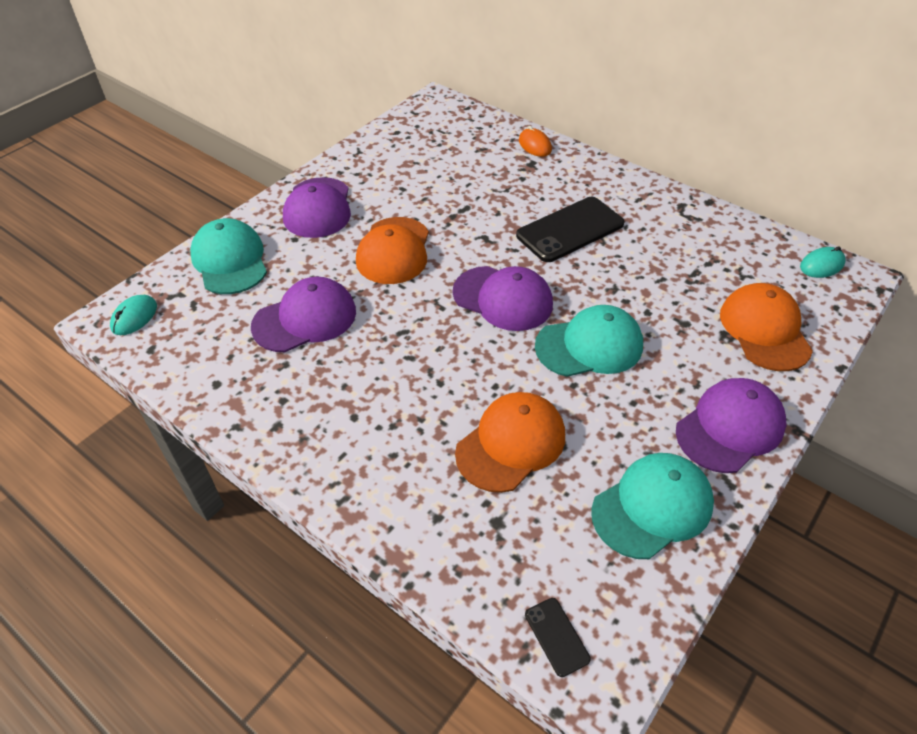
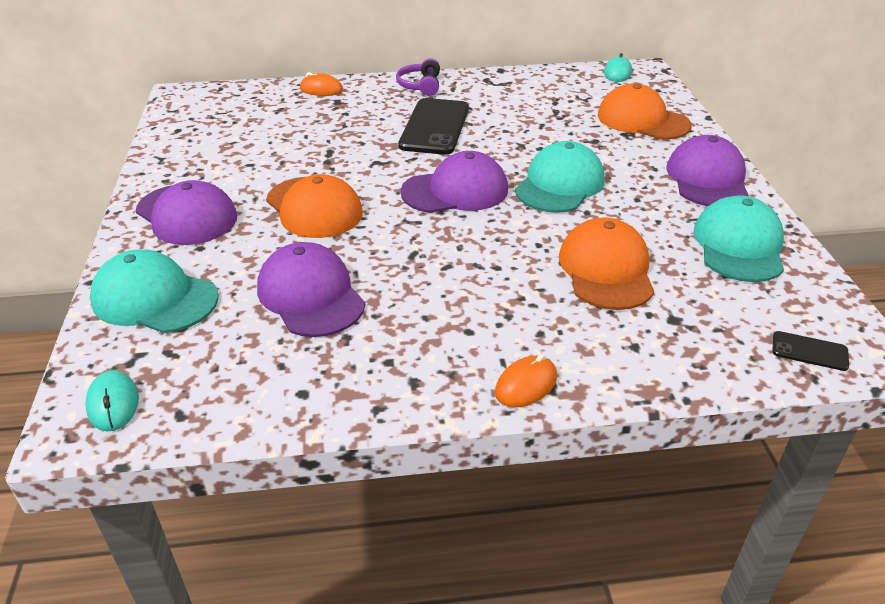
camera: 45 degrees left, 10 degrees down
purple cap [251,277,356,352] -> purple cap turned 45 degrees counterclockwise [257,242,365,337]
none -> purple headphones [396,58,440,96]
none -> orange mouse [495,354,557,408]

